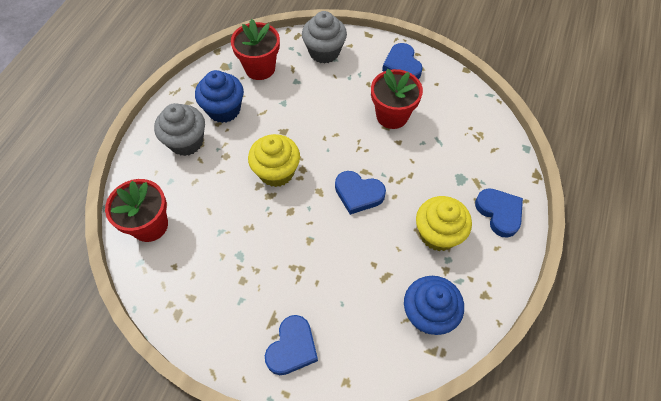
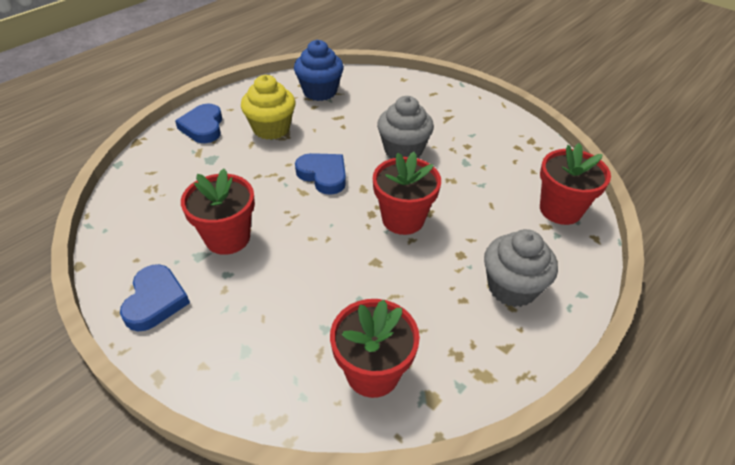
camera: 160 degrees left, 15 degrees down
blue cupcake [195,70,244,123] -> none
yellow cupcake [248,134,300,187] -> red flower pot [373,152,441,235]
blue heart [265,315,318,375] -> none
grey cupcake [302,11,347,64] -> grey cupcake moved to [377,96,434,158]

